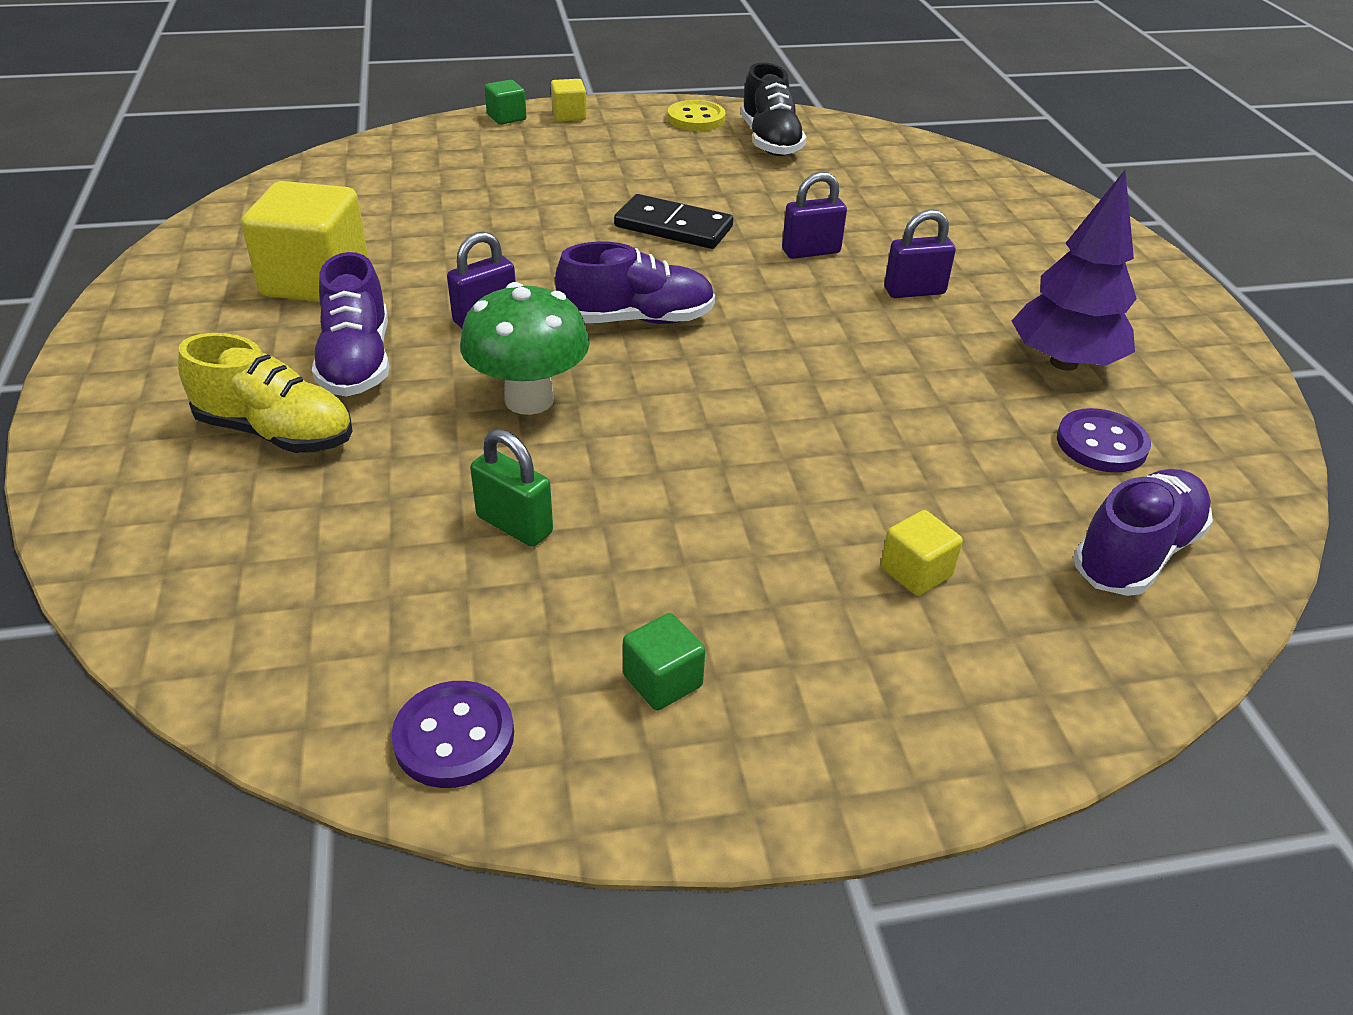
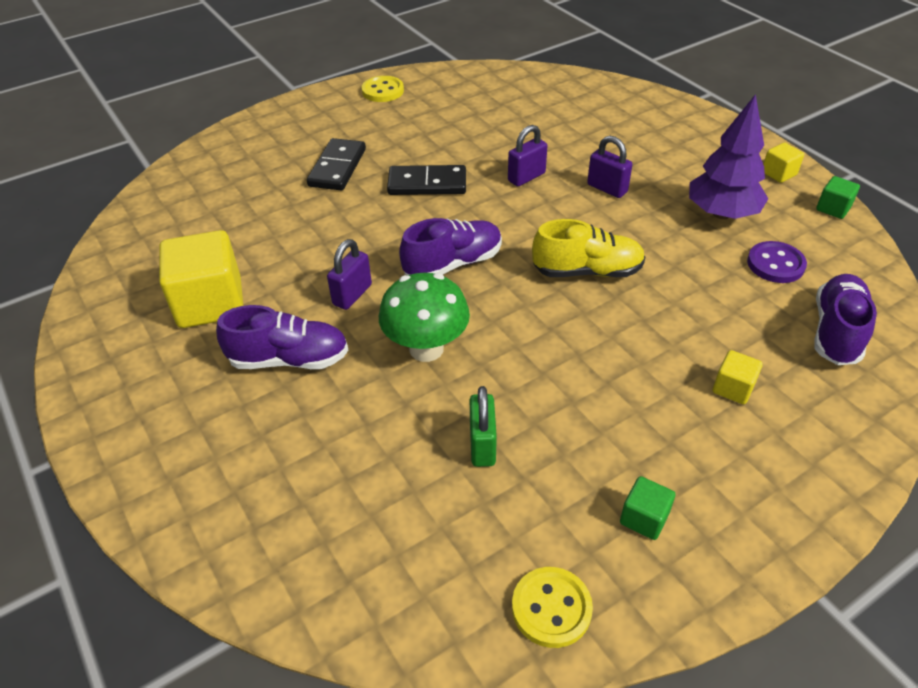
camera: 20 degrees left, 5 degrees up
yellow shoe [178,333,353,453] -> yellow shoe moved to [532,219,645,277]
purple shoe [312,252,389,397] -> purple shoe turned 60 degrees counterclockwise [216,305,348,369]
purple button [392,681,514,788] -> yellow button [512,567,593,648]
green padlock [470,429,553,547] -> green padlock turned 75 degrees clockwise [470,386,497,467]
green cube [485,80,526,125] -> green cube moved to [816,176,860,219]
yellow cube [551,79,587,121] -> yellow cube moved to [763,142,804,183]
black shoe [741,62,806,156] -> none
purple padlock [884,209,956,298] -> purple padlock turned 75 degrees clockwise [587,136,632,198]
none -> black domino [307,138,366,190]

